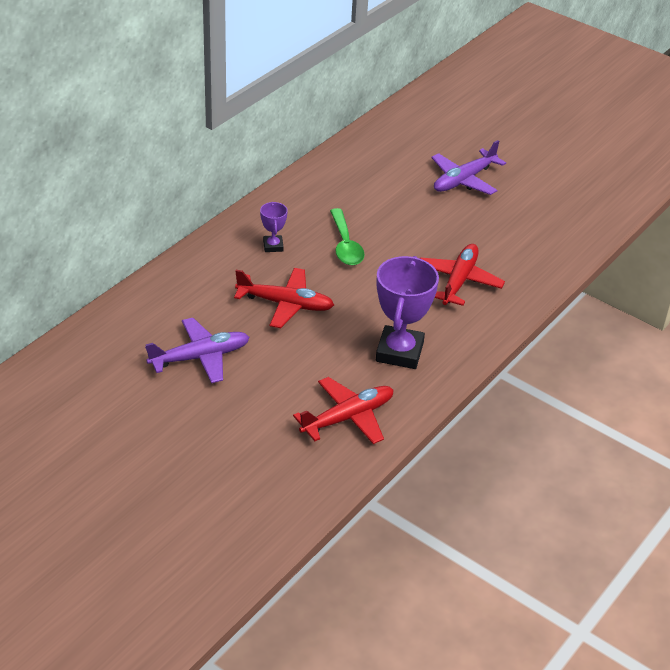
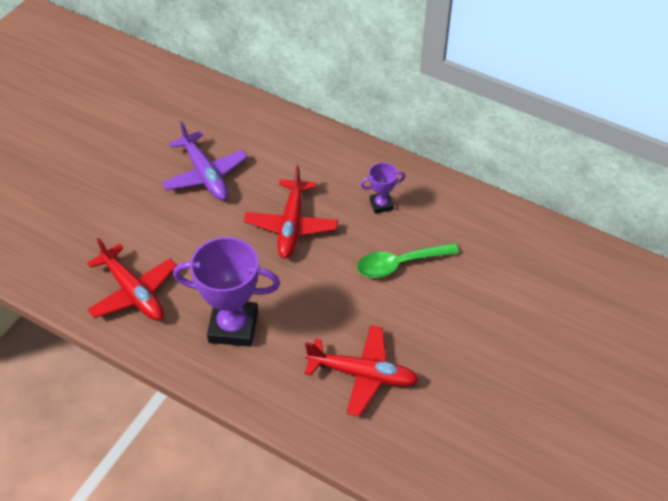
camera: 85 degrees right, 10 degrees up
purple plane [431,140,506,195] -> none

